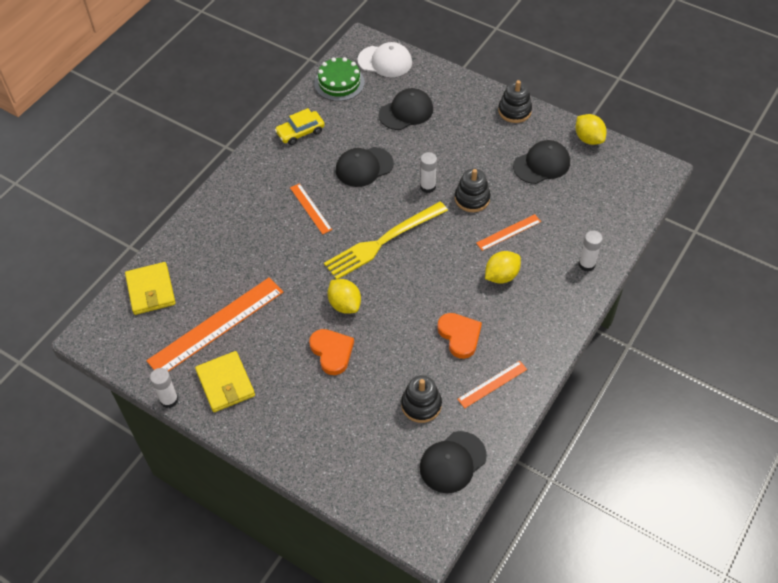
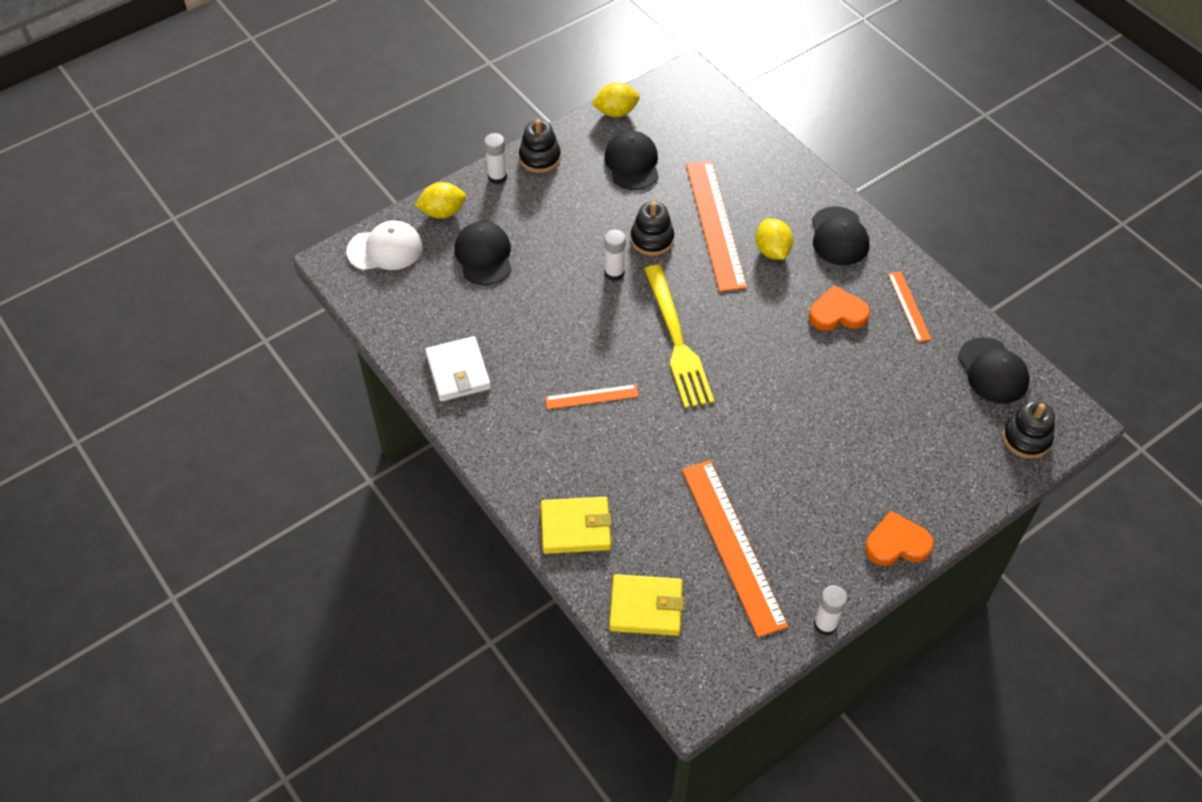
camera: 70 degrees left, 0 degrees up
yellow wallet [195,351,255,412] -> yellow wallet moved to [541,497,612,554]
yellow car [275,108,325,145] -> white wallet [425,336,491,402]
orange heart [309,329,354,375] -> orange heart moved to [865,511,934,566]
green cake [314,57,365,101] -> none
yellow lemon [327,279,361,314] -> yellow lemon moved to [415,182,466,219]
black cap [336,147,394,187] -> black cap moved to [812,206,870,265]
white cap [357,42,412,77] -> white cap turned 45 degrees clockwise [346,220,423,270]
black stacking toy [401,375,442,423] -> black stacking toy moved to [1003,400,1055,459]
orange ruler [476,214,541,251] -> orange ruler [686,161,747,292], size x2.01
white glue stick [579,231,603,272] -> white glue stick moved to [484,133,507,184]

